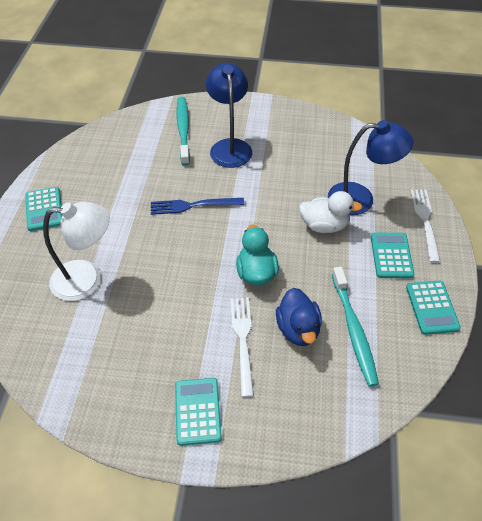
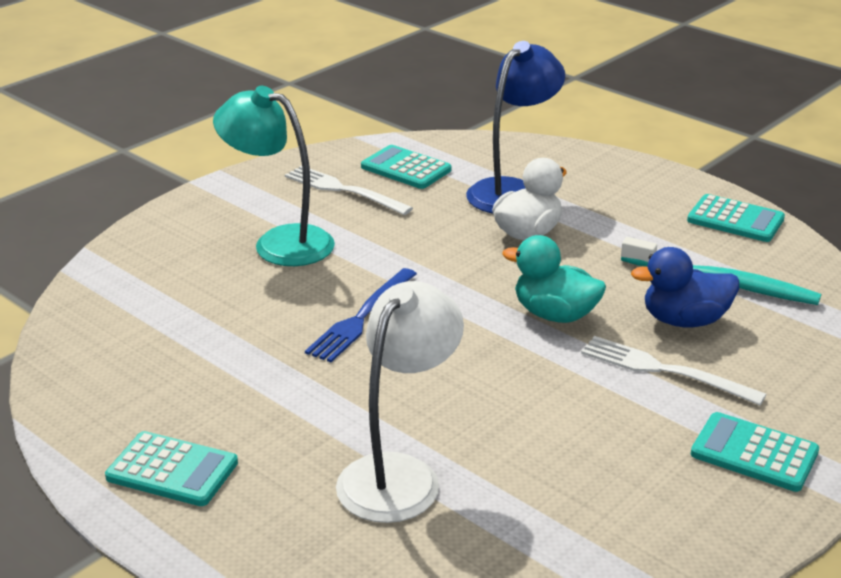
camera: 55 degrees left, 20 degrees down
turquoise toothbrush [176,97,190,166] -> none
blue lamp [206,63,252,168] -> turquoise lamp [213,86,335,266]
blue duck [276,288,322,346] -> blue duck turned 150 degrees clockwise [631,247,739,327]
turquoise calculator [371,232,414,279] -> turquoise calculator moved to [361,145,451,189]
white fork [410,189,440,263] -> white fork moved to [285,166,413,215]

